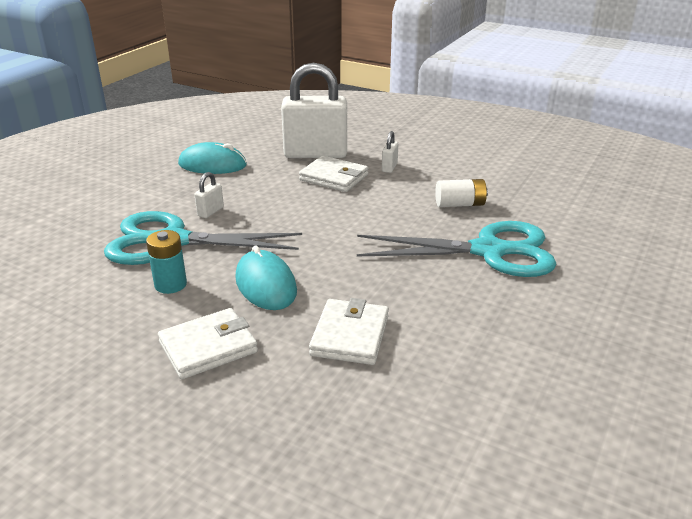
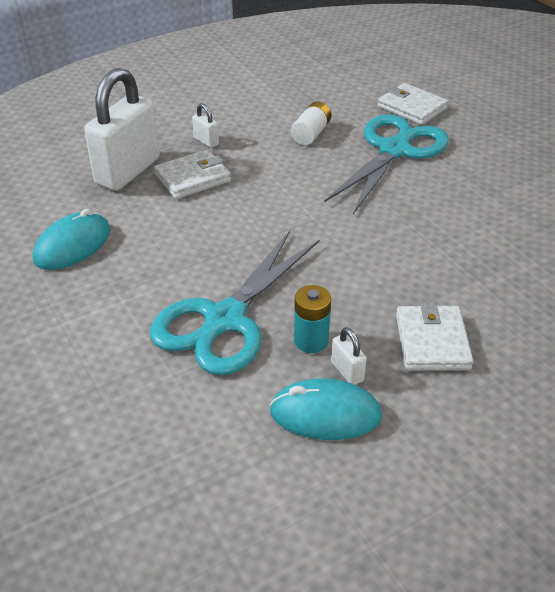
camera: 60 degrees left, 10 degrees up
white padlock [195,172,224,218] -> white padlock moved to [331,327,367,385]
turquoise mouse [235,245,297,310] -> turquoise mouse moved to [269,378,382,440]
white wallet [309,298,389,365] -> white wallet moved to [378,83,448,125]

